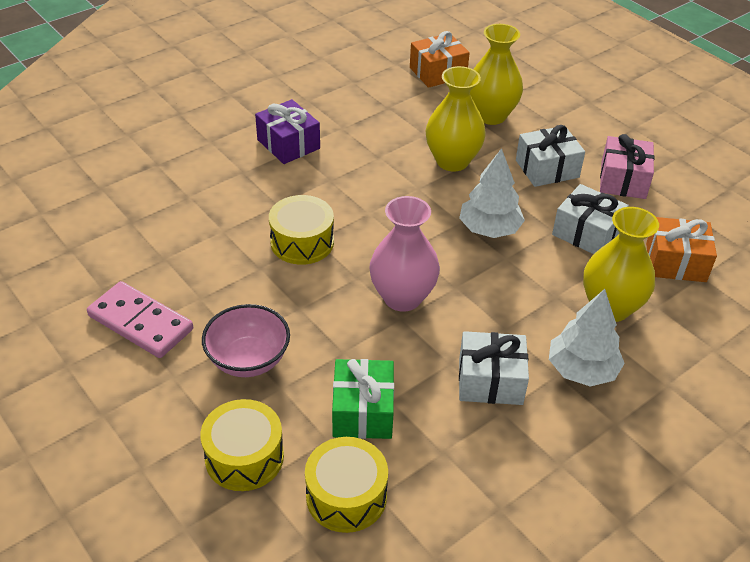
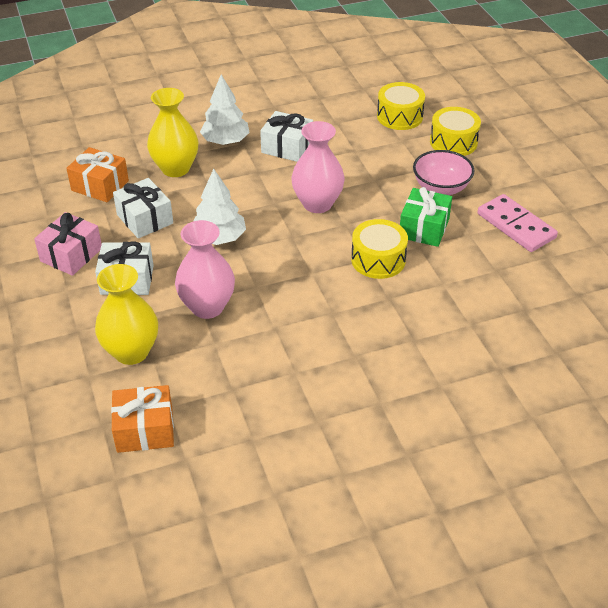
camera: 160 degrees left, 0 degrees up
purple gift [255,99,320,164] -> none
green gift [332,359,394,439] -> green gift moved to [400,187,452,247]
yellow vase [426,66,486,172] -> pink vase [175,220,235,319]

